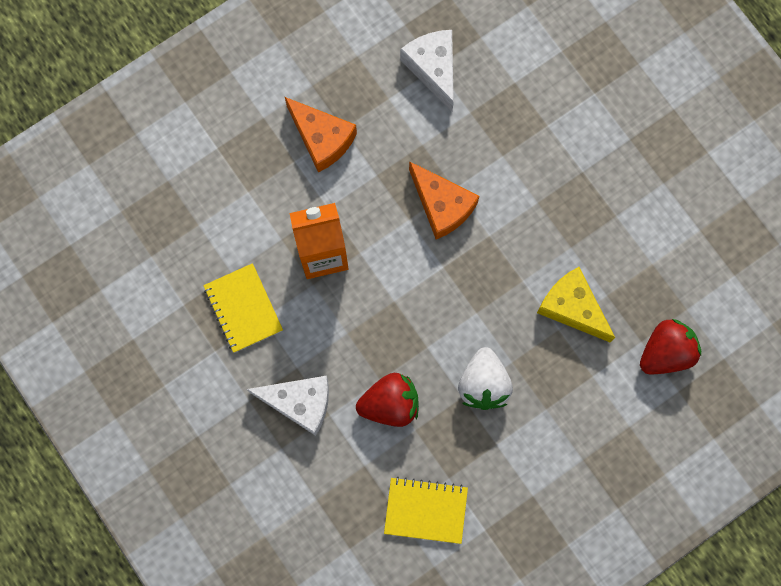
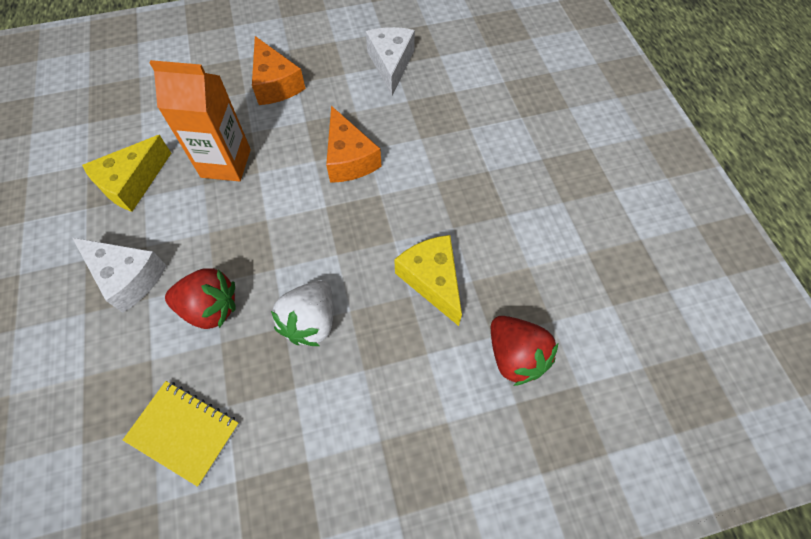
camera: 20 degrees right, 15 degrees down
yellow notebook [203,263,283,353] -> yellow cheese [82,135,171,212]
red strawberry [640,319,701,374] -> red strawberry turned 75 degrees clockwise [491,316,558,386]

